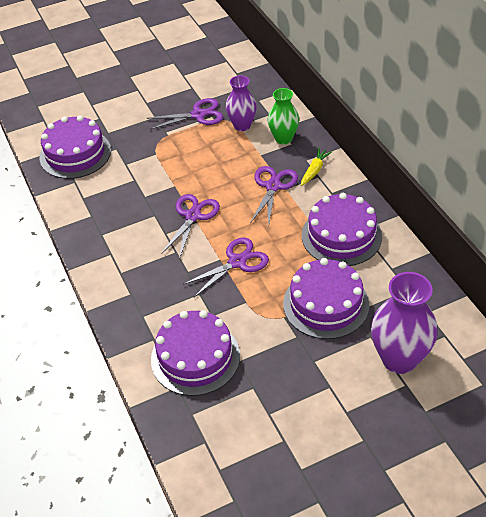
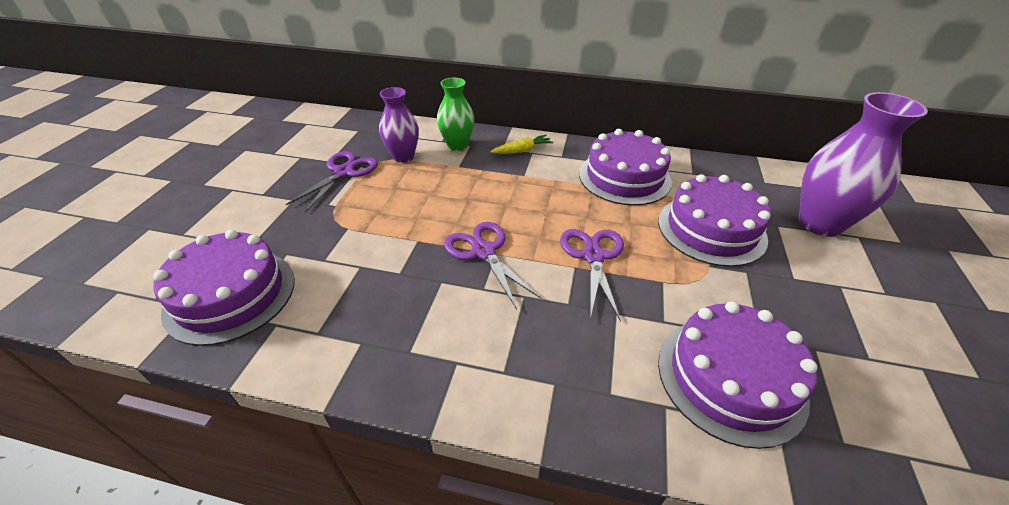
camera: 55 degrees left, 5 degrees down
purple scissors [250,166,298,224] -> none
yellow carrot [301,148,332,186] -> yellow carrot turned 90 degrees clockwise [490,134,553,154]

